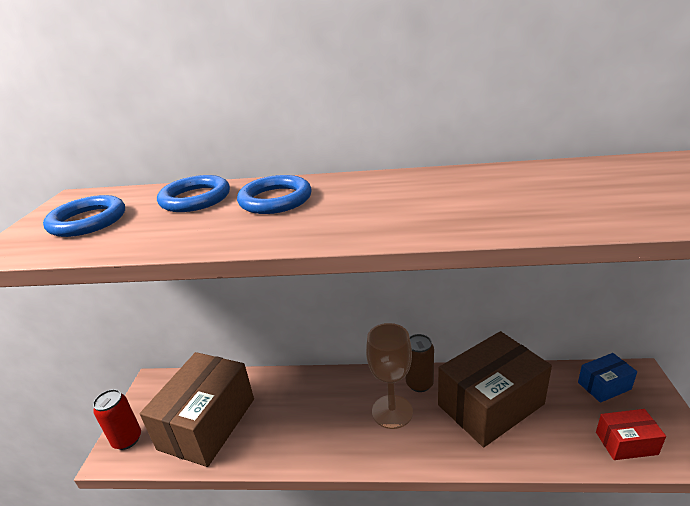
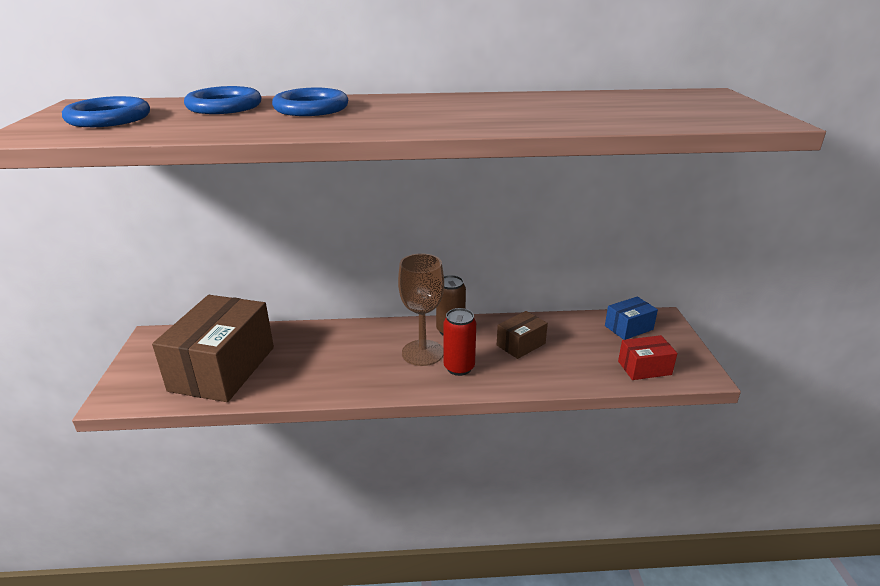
camera: 10 degrees left, 0 degrees up
red can [93,389,141,450] -> red can moved to [443,308,476,376]
brown box [438,331,552,447] -> brown box [497,311,548,359], size x0.47

